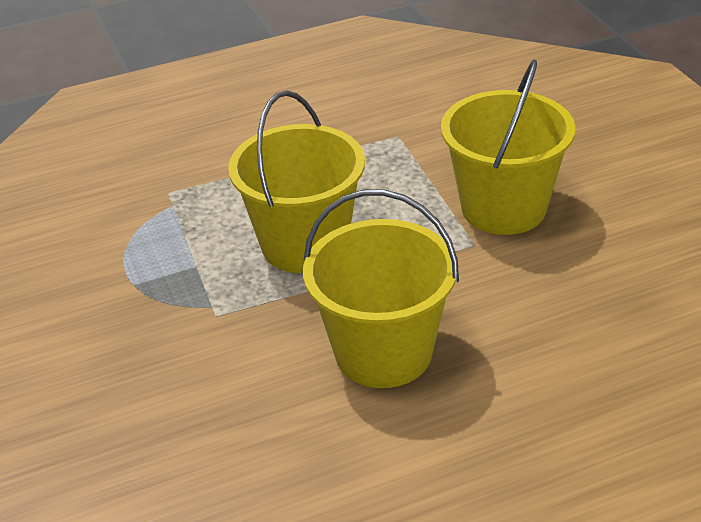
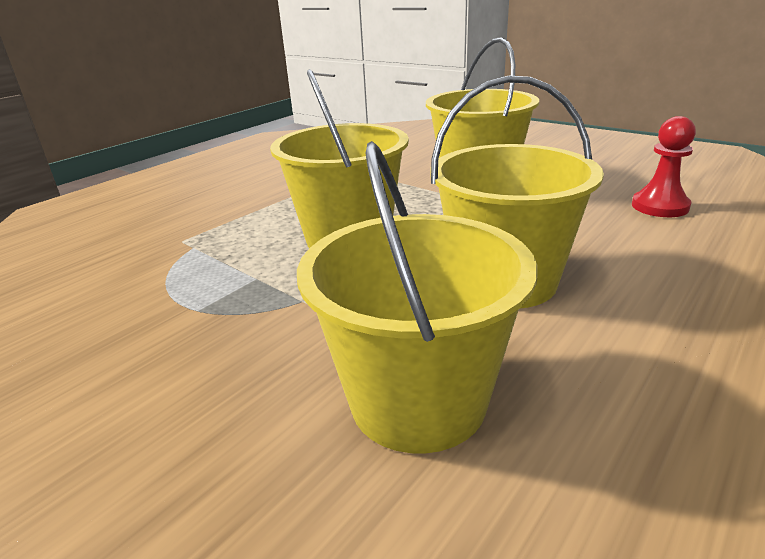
camera: 30 degrees left, 10 degrees down
none -> yellow bucket [297,141,538,453]
none -> red pawn [632,116,696,217]

